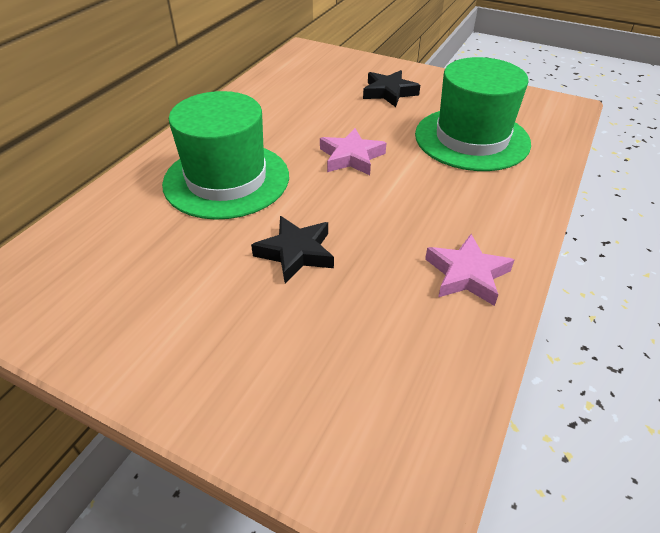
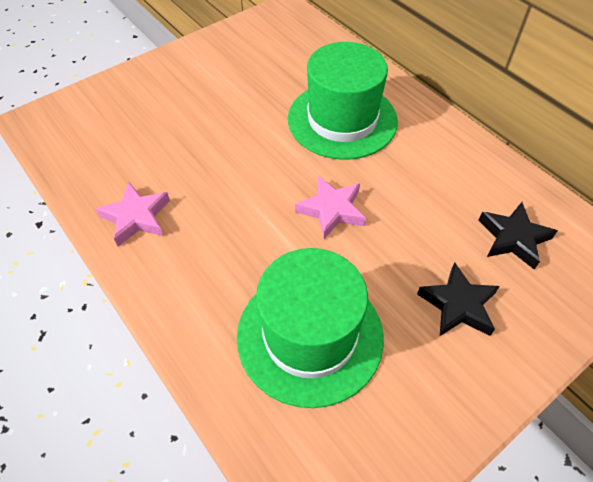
camera: 115 degrees right, 10 degrees up
black star [251,216,334,283] -> black star moved to [479,202,557,269]

